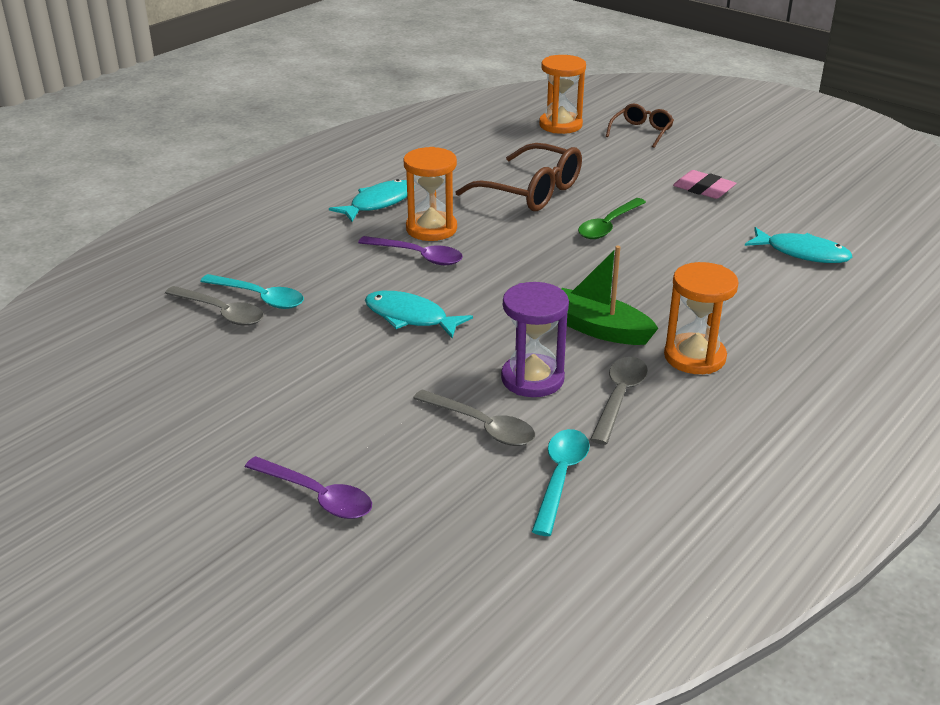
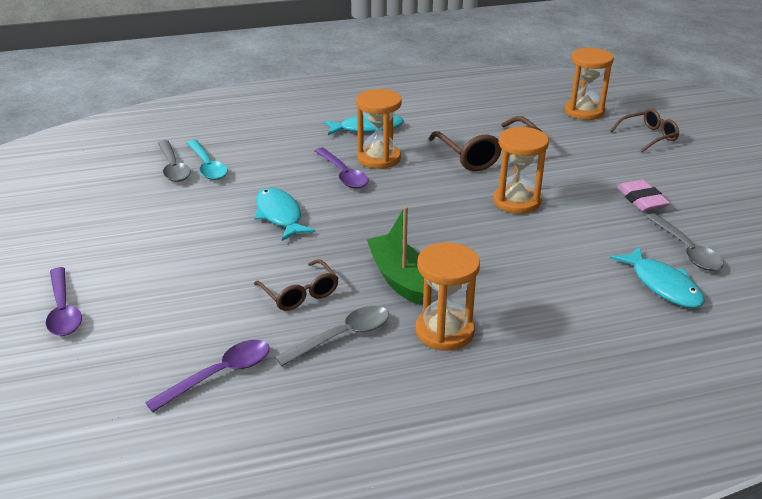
camera: 35 degrees right, 0 degrees up
grey spoon [413,389,535,446] -> grey spoon moved to [646,213,724,271]
purple hourglass [501,282,569,397] -> brown glasses [254,259,338,311]
turquoise spoon [532,429,590,536] -> purple spoon [145,340,269,412]
green spoon [578,198,646,239] -> orange hourglass [493,126,549,214]

